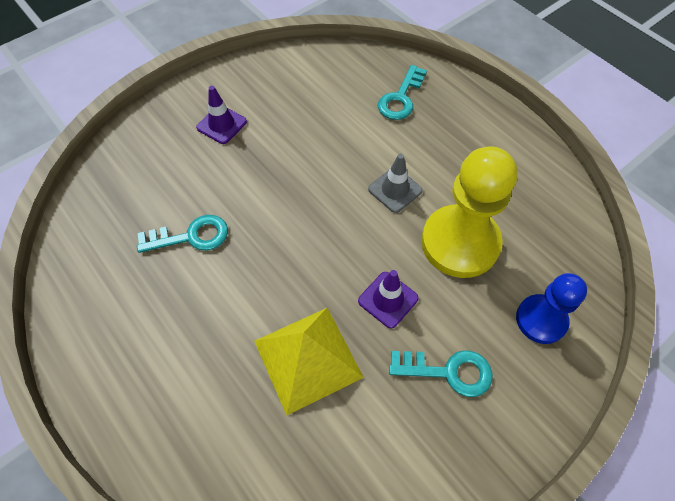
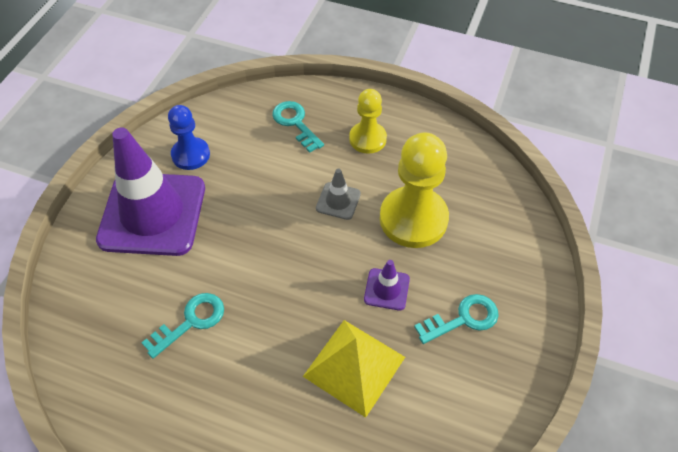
camera: 30 degrees left, 5 degrees down
purple traffic cone [196,86,247,144] -> purple traffic cone [96,127,205,256], size x2.43
turquoise key [378,65,427,120] -> turquoise key turned 150 degrees clockwise [272,101,324,153]
blue pawn [516,273,587,344] -> blue pawn moved to [168,105,210,170]
none -> yellow pawn [349,89,387,154]

